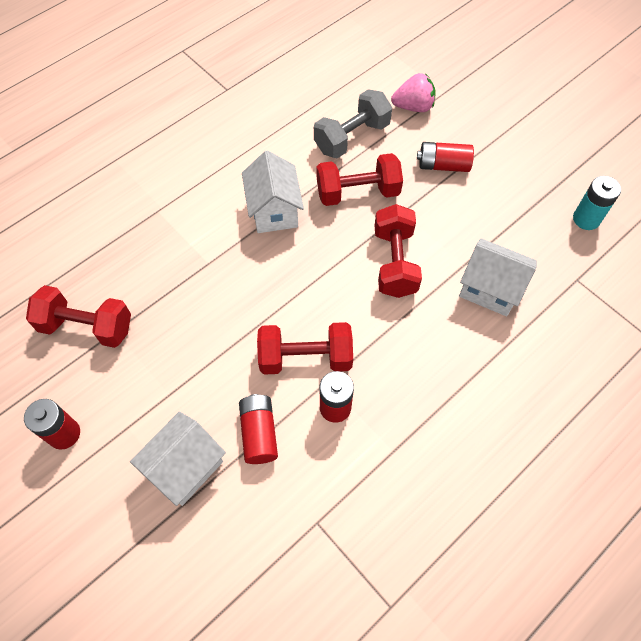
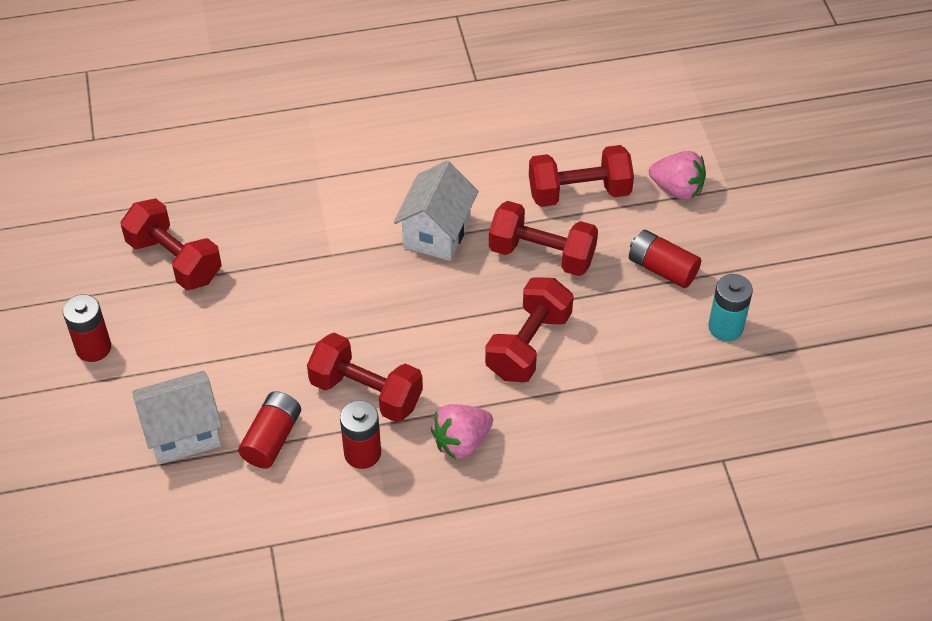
camera: 30 degrees right, 10 degrees down
grey dumbbell [314,89,392,158] -> red dumbbell [529,145,634,207]
white house [459,238,537,316] -> none
turquoise battery [573,176,621,230] -> turquoise battery moved to [708,274,753,341]
none -> pink strawberry [431,404,493,459]

